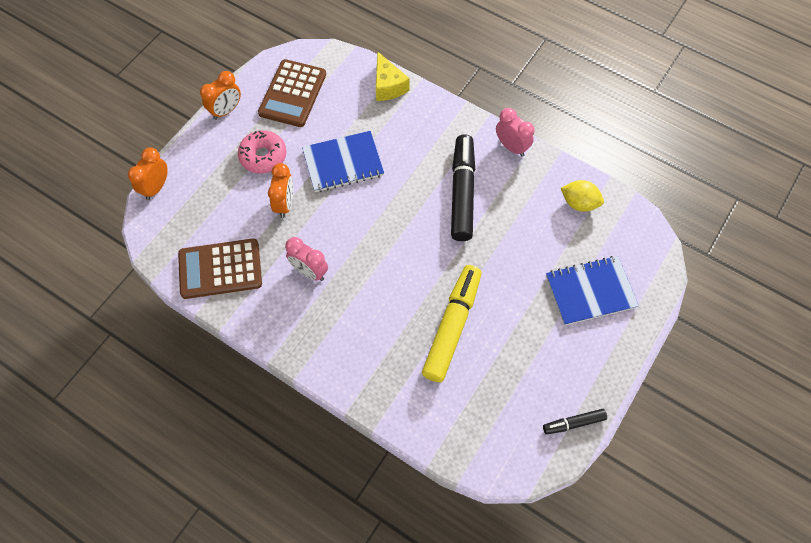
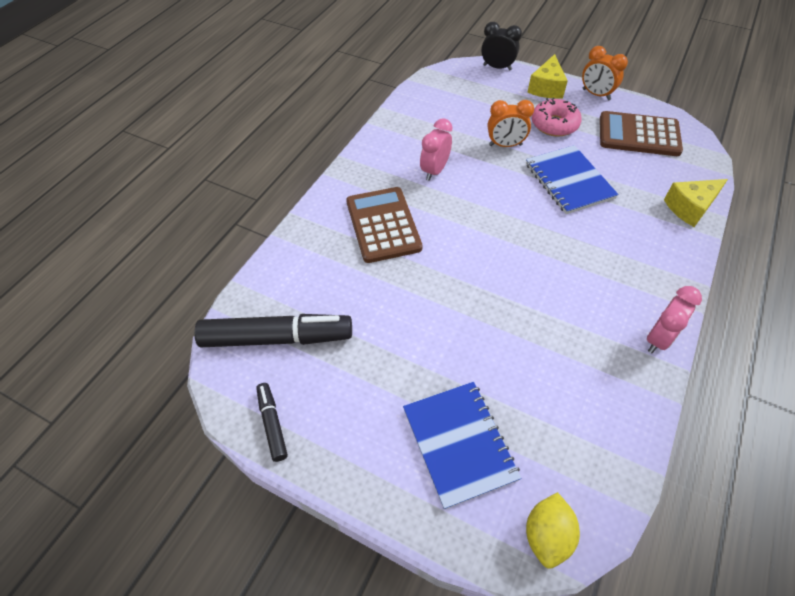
camera: 85 degrees right, 10 degrees down
orange clock [128,147,168,200] -> black clock [481,22,522,70]
brown calculator [178,239,262,299] -> brown calculator moved to [346,187,423,263]
yellow marker [422,265,482,382] -> none
black marker [451,134,475,241] -> black marker moved to [194,314,352,347]
yellow lemon [561,180,604,212] -> yellow lemon moved to [526,492,580,569]
none -> yellow cheese [527,54,568,99]

